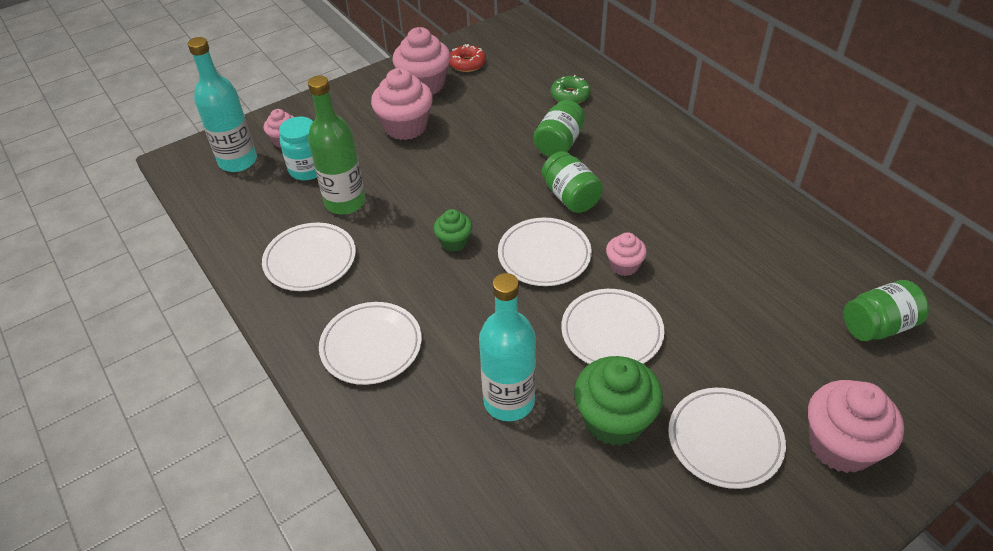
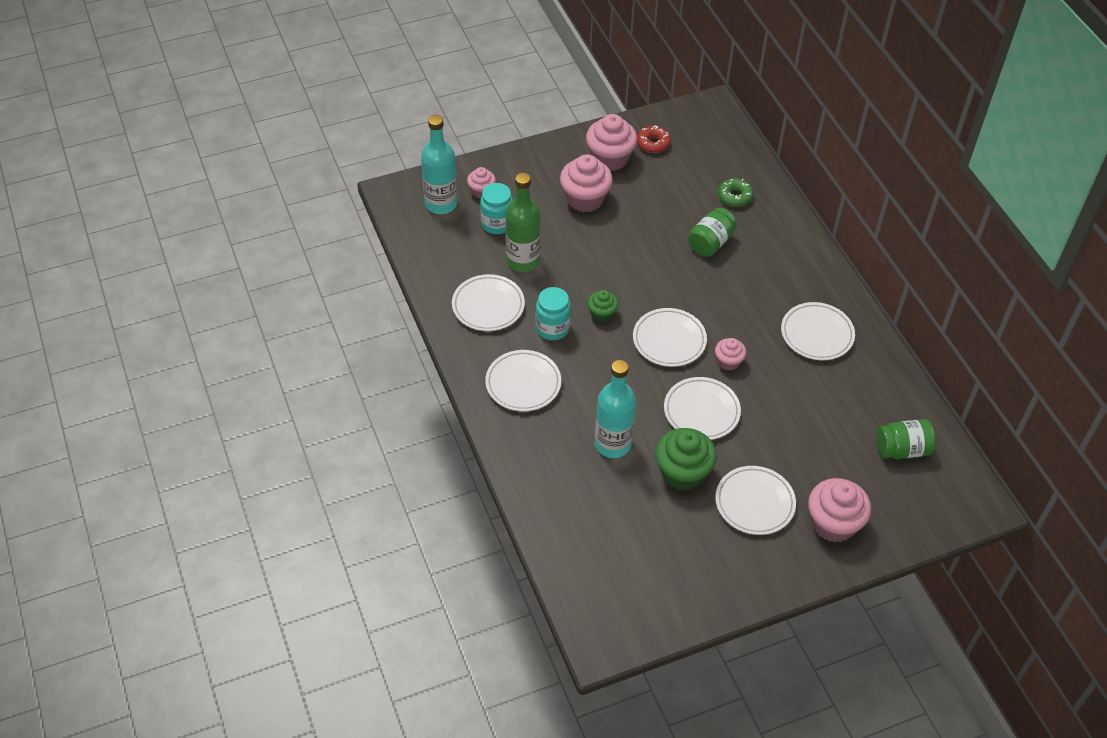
camera: 10 degrees right, 5 degrees up
green jar [542,151,603,213] -> none
none -> turquoise jar [536,287,571,340]
none -> white plate [781,302,855,360]

